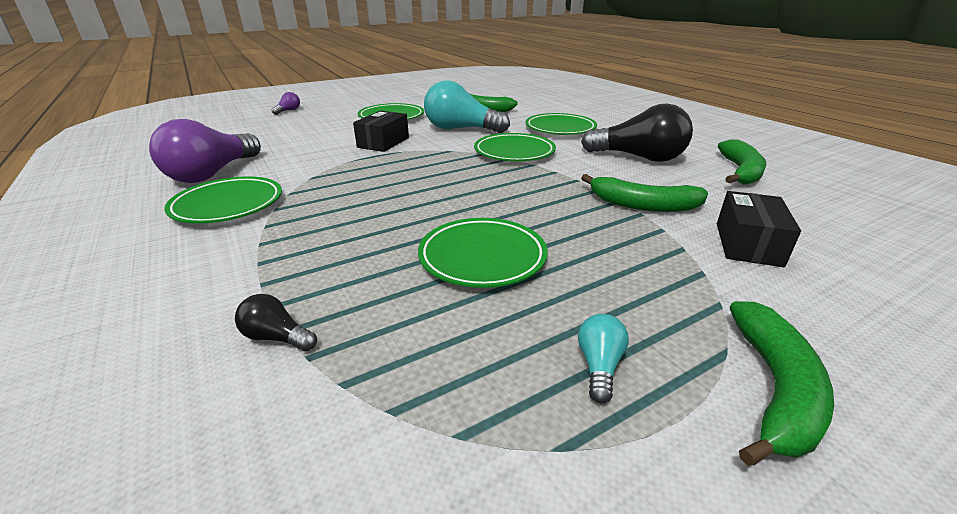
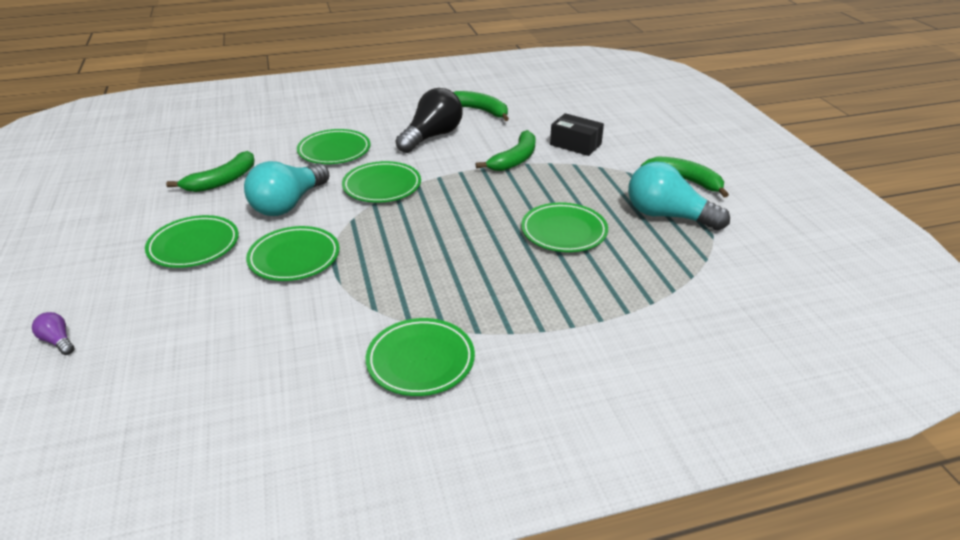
camera: 75 degrees left, 5 degrees up
purple light bulb [149,119,261,183] -> none
black light bulb [235,294,317,352] -> none
black box [353,111,409,152] -> green plate [246,226,340,281]
turquoise light bulb [578,314,629,403] -> turquoise light bulb [628,161,730,230], size x2.32

